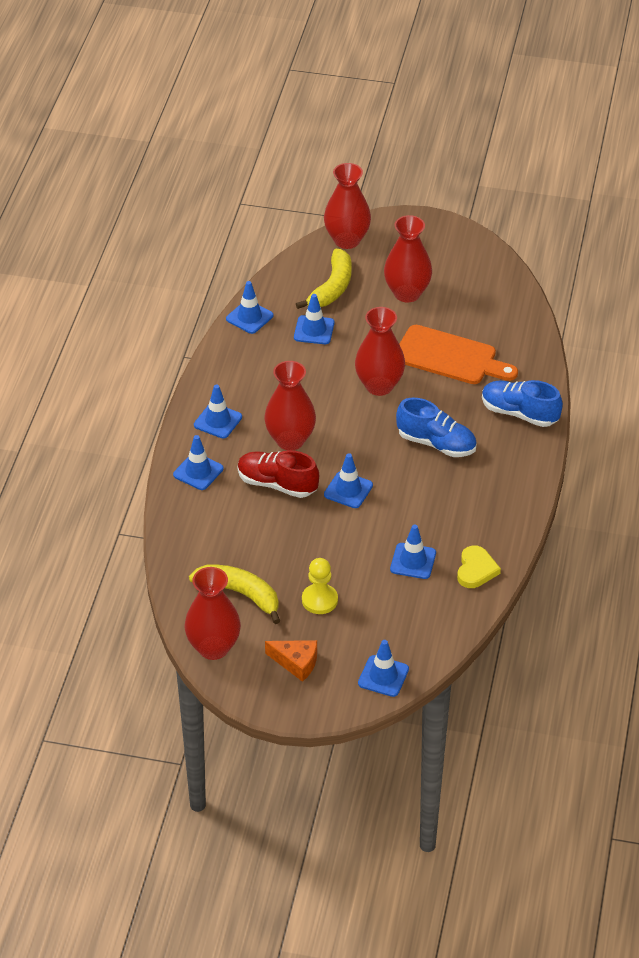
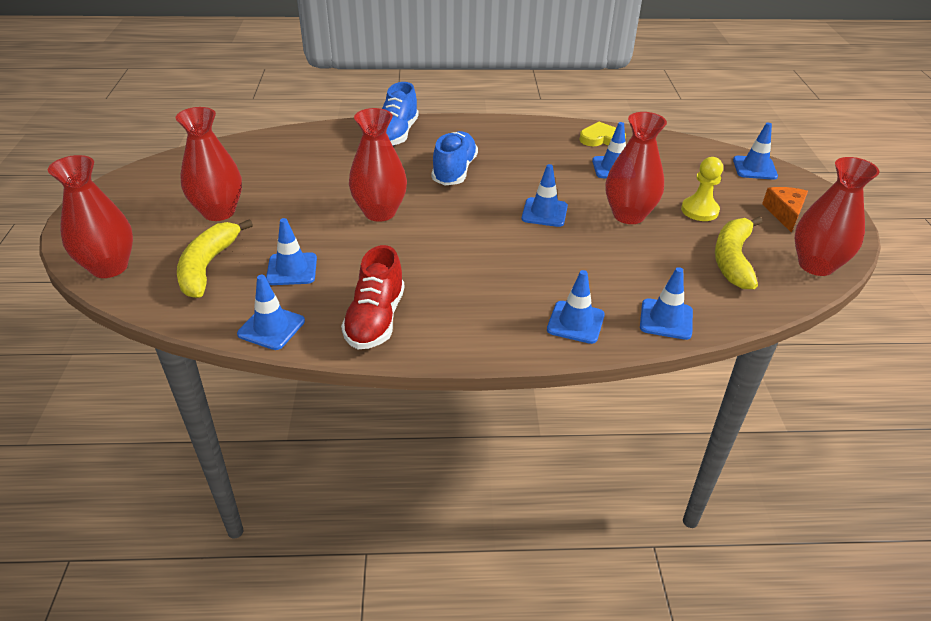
camera: 105 degrees left, 5 degrees down
blue traffic cone [194,385,242,439] -> blue traffic cone moved to [640,267,693,340]
red shoe [238,450,319,498] -> red shoe moved to [341,245,404,349]
red vase [264,361,316,450] -> red vase moved to [606,112,667,224]
yellow banana [296,249,352,309] -> yellow banana turned 90 degrees counterclockwise [177,219,253,298]
orange cutting board [400,325,518,384] -> none

